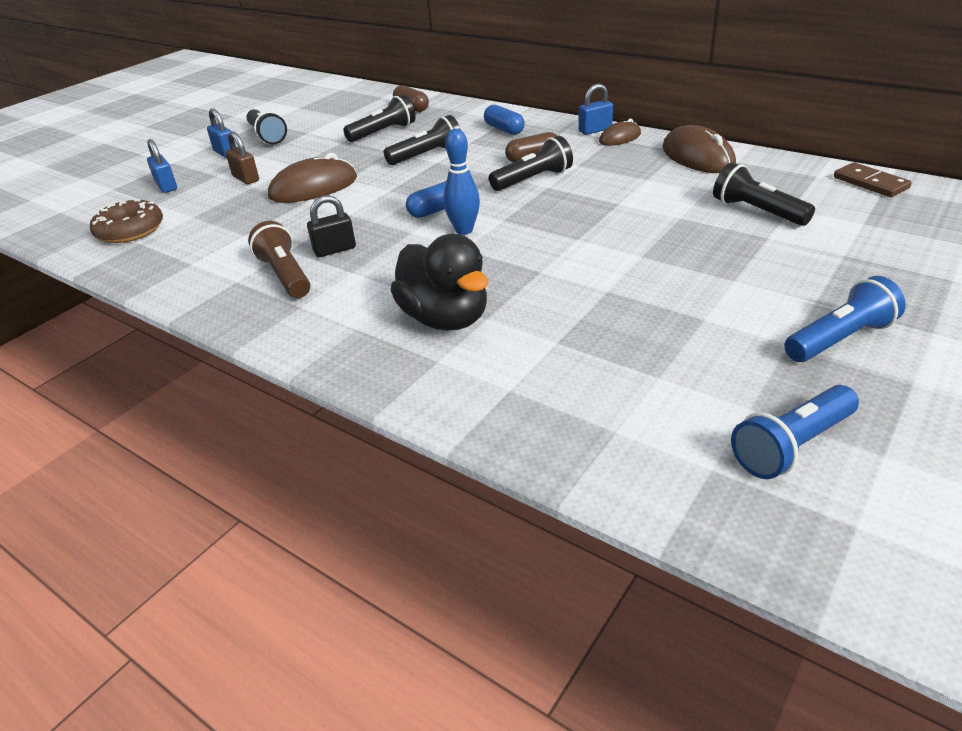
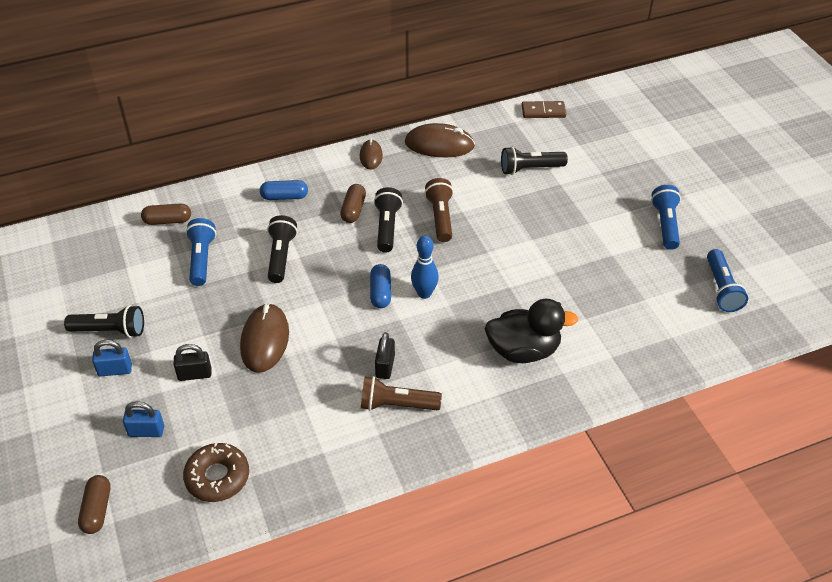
camera: 60 degrees left, 10 degrees up
brown padlock [226,131,259,184] -> black padlock [174,344,211,381]
black flashlight [343,94,416,142] -> blue flashlight [186,218,216,286]
blue padlock [579,84,613,135] -> none
none -> brown capsule [78,475,111,534]
none -> brown flashlight [424,178,454,242]

